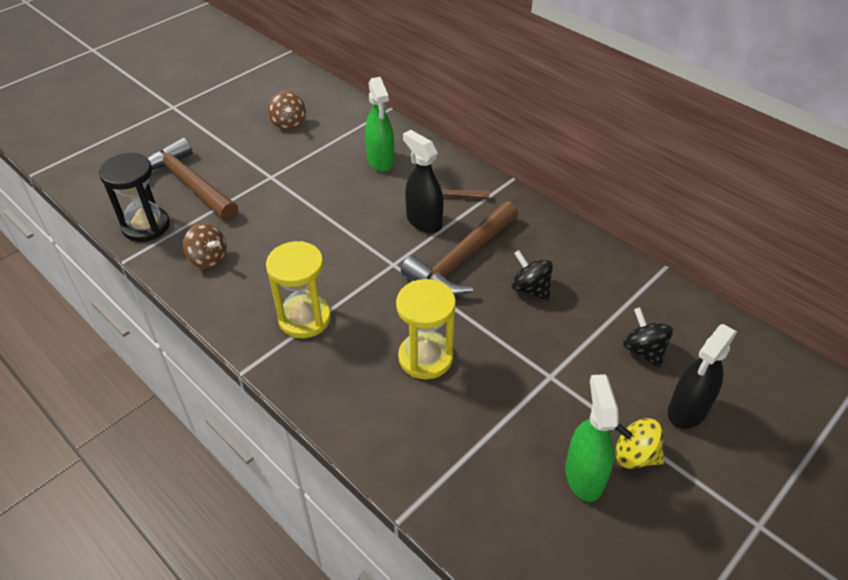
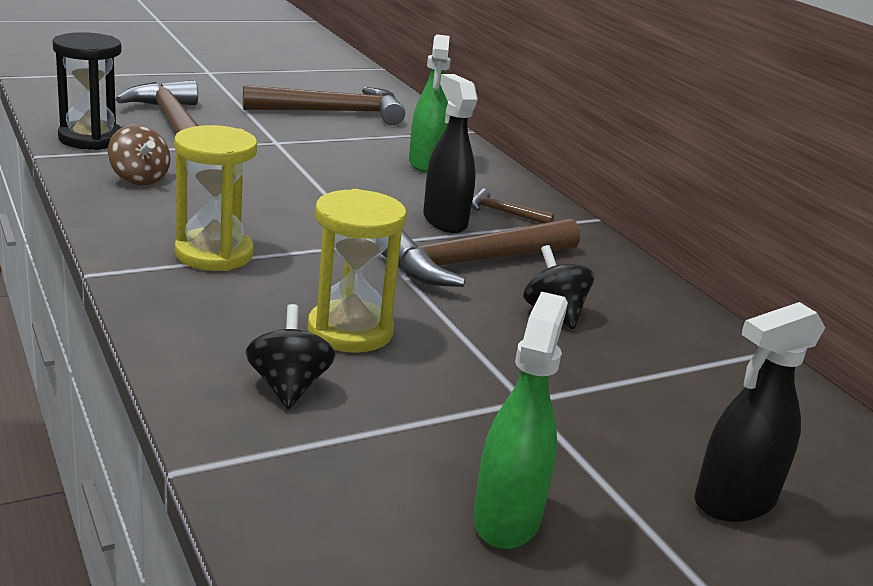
camera: 15 degrees right, 20 degrees down
brown spinning top [268,92,306,130] -> brown hammer [243,85,405,125]
yellow spinning top [615,418,664,469] -> none
black spinning top [623,307,673,368] -> black spinning top moved to [245,304,335,409]

